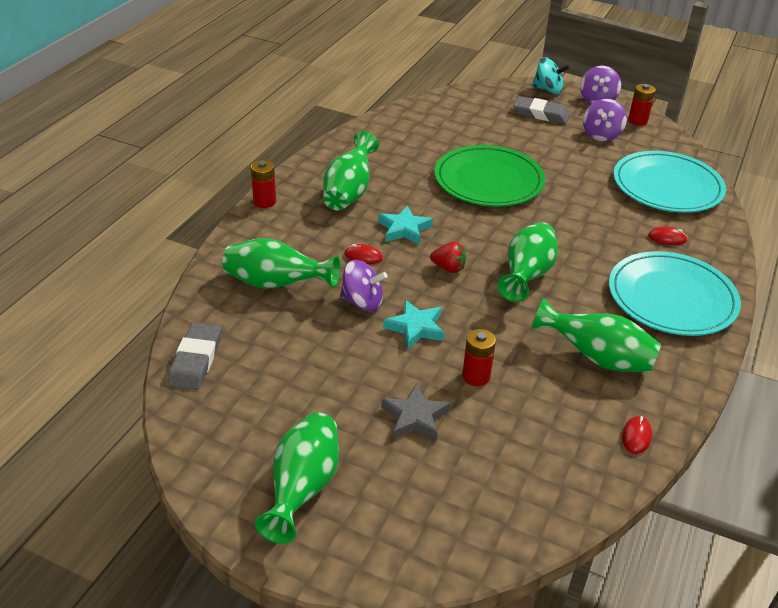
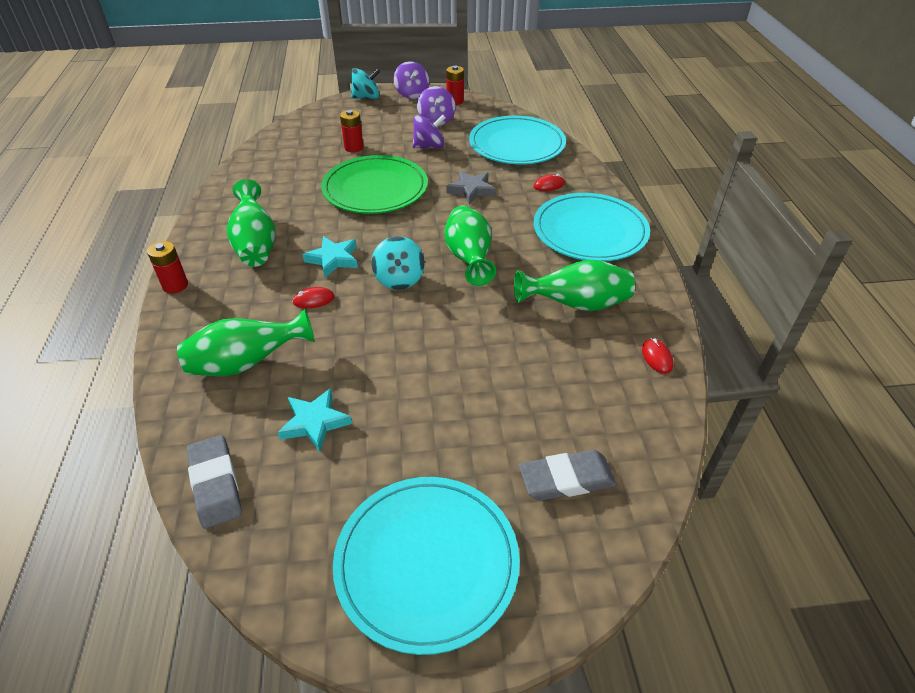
camera: 30 degrees left, 5 degrees up
green vase [255,412,339,544] -> turquoise plate [333,477,520,655]
purple spinning top [340,260,388,312] -> purple spinning top moved to [412,115,446,148]
grey star [381,383,451,441] -> grey star moved to [446,171,496,204]
turquoise star [383,300,445,349] -> turquoise star moved to [278,388,352,452]
red strawberry [430,242,466,273] -> turquoise spinning top [371,236,425,290]
red battery [462,329,496,386] -> red battery moved to [340,110,364,152]
grey eraser [513,96,570,124] -> grey eraser moved to [519,450,617,501]

